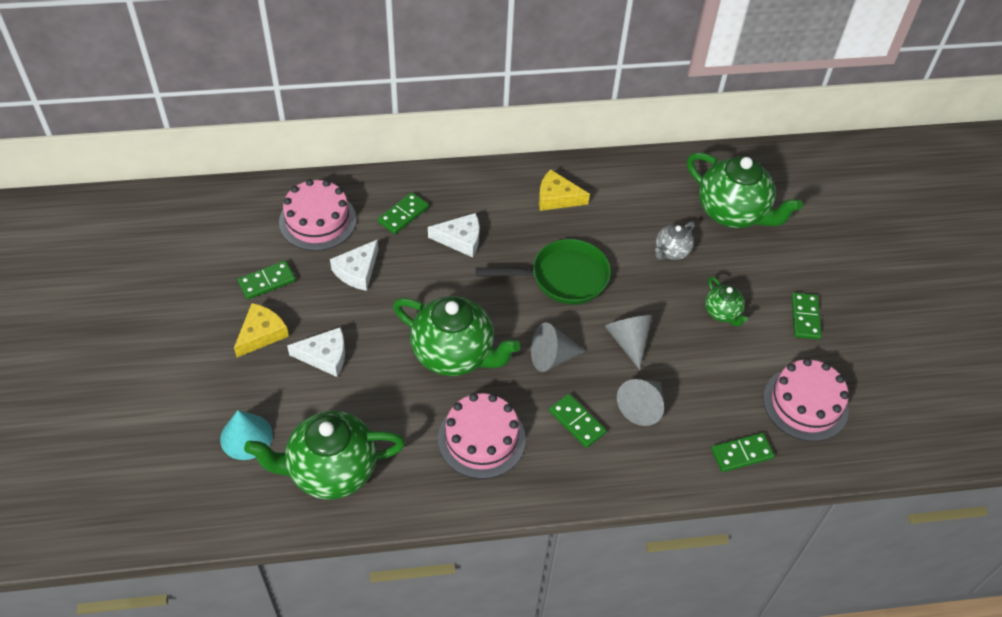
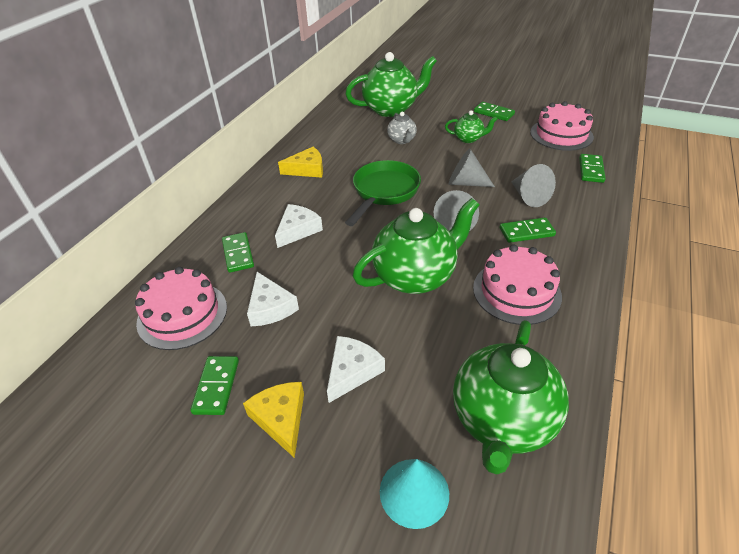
camera: 55 degrees left, 10 degrees down
yellow cheese [539,169,590,211] -> yellow cheese turned 150 degrees counterclockwise [278,147,323,178]

